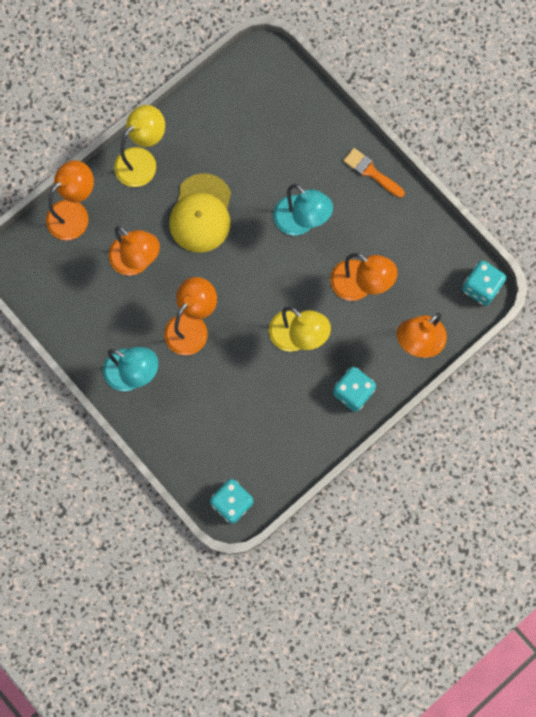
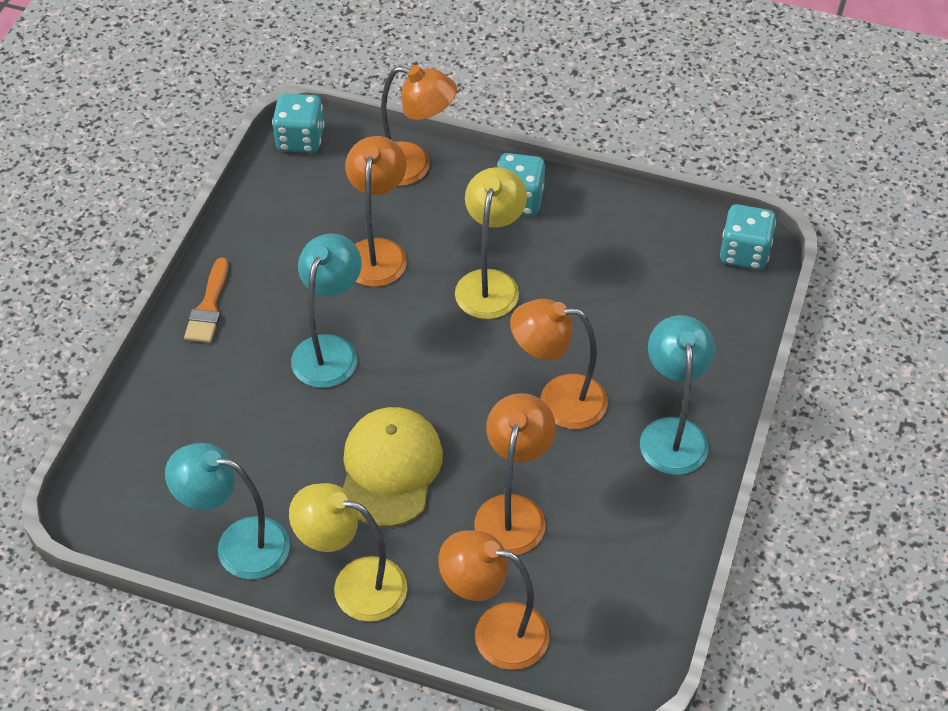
camera: 120 degrees left, 25 degrees down
yellow cap [169,173,231,253] -> yellow cap turned 60 degrees counterclockwise [343,407,443,527]
none -> turquoise lamp [165,443,290,579]

